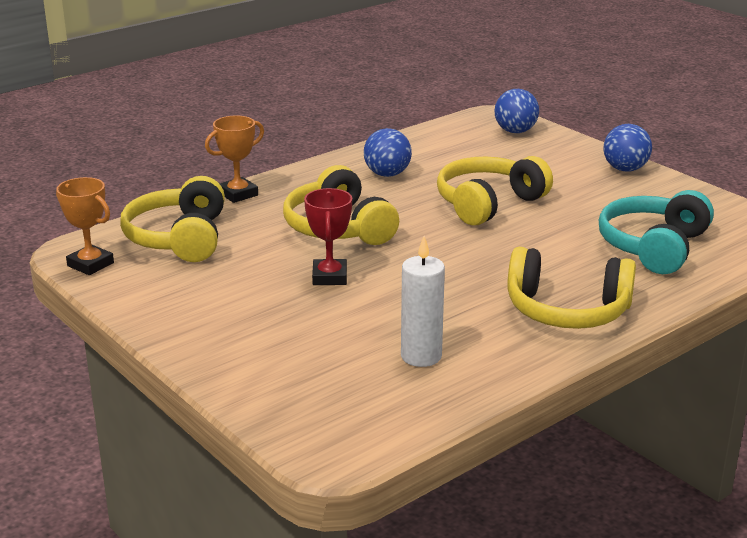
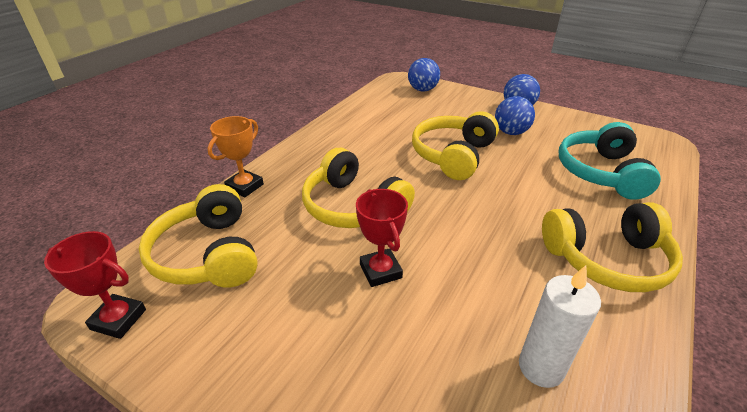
camera: 20 degrees left, 10 degrees up
orange trophy [56,177,114,275] -> red trophy [44,231,146,339]
blue ball [364,128,412,177] -> blue ball moved to [495,96,535,135]

